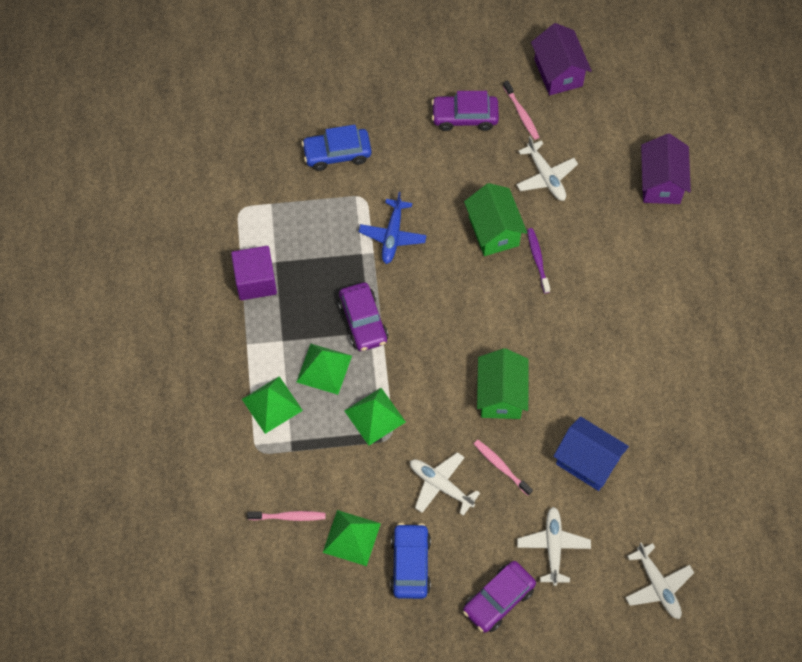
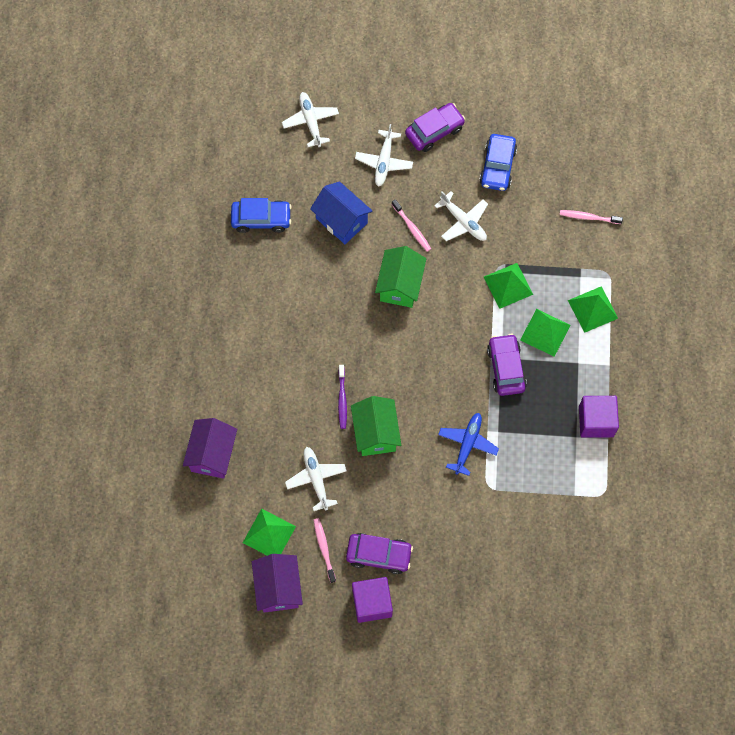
camera: 170 degrees left, 5 degrees up
blue car [301,125,372,171] -> blue car moved to [231,198,291,233]
green pyramid [323,510,381,566] -> green pyramid moved to [243,508,296,556]
none -> purple cube [352,577,393,623]

